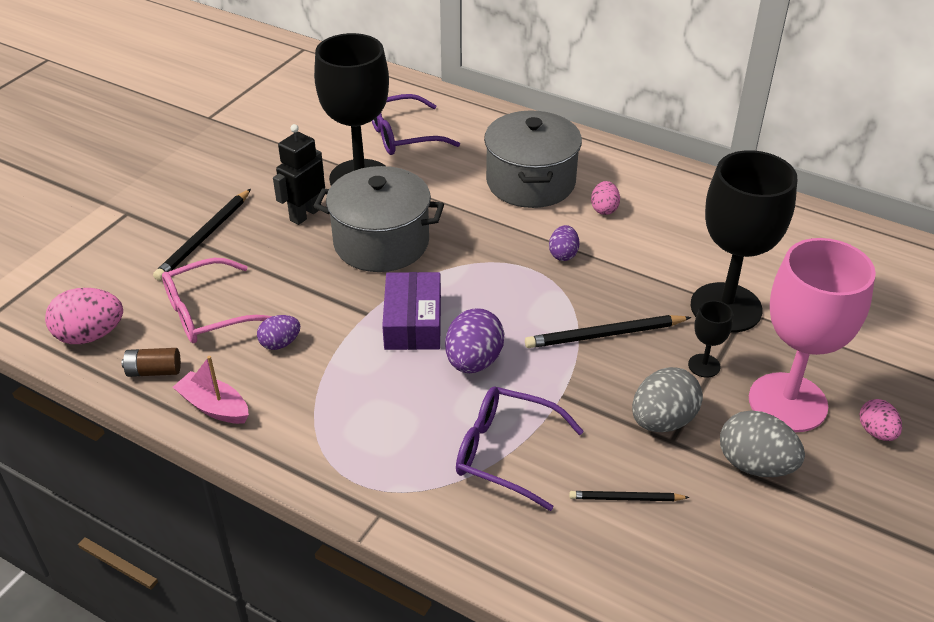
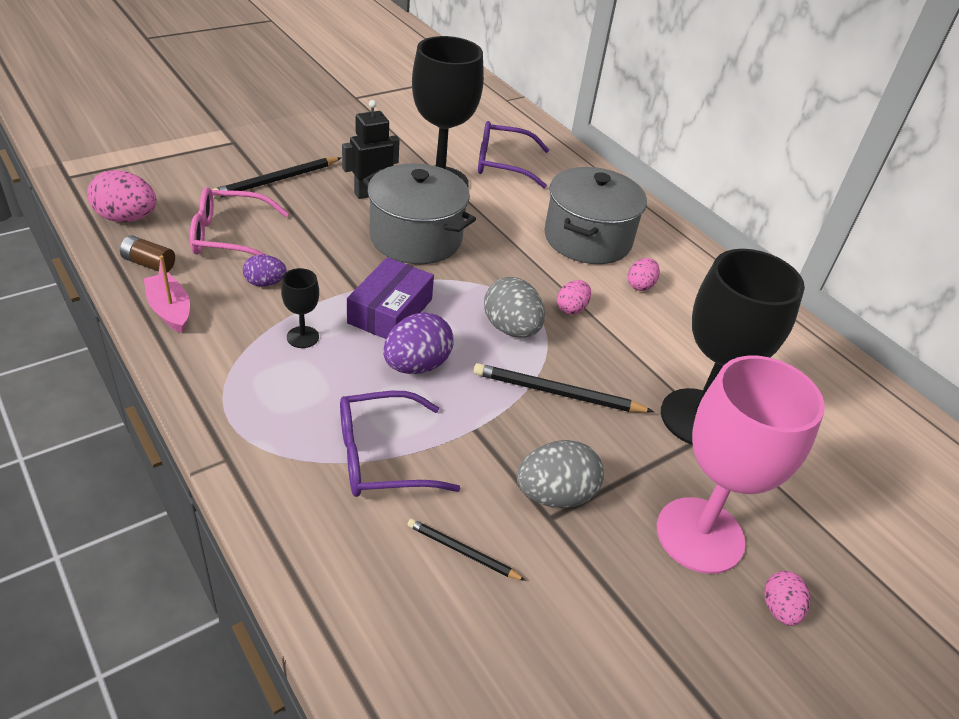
camera: 20 degrees right, 0 degrees up
purple glasses [456,387,584,511] -> purple glasses turned 60 degrees counterclockwise [340,391,461,497]
purple egg [549,225,580,261] -> pink egg [557,280,591,315]
black goblet [688,301,733,378] -> black goblet moved to [281,268,319,348]
grey egg [720,410,805,477] -> grey egg moved to [484,277,545,338]

